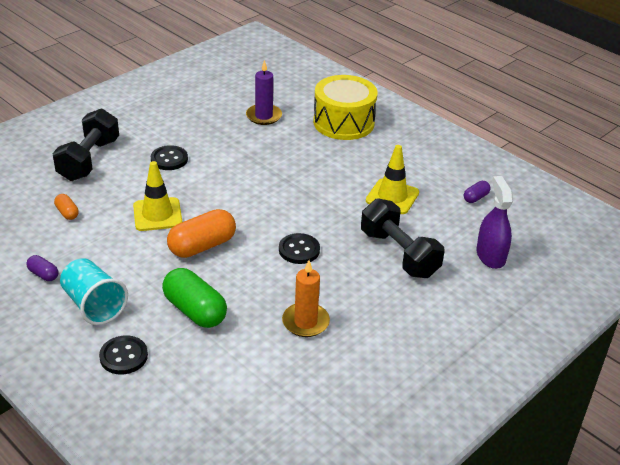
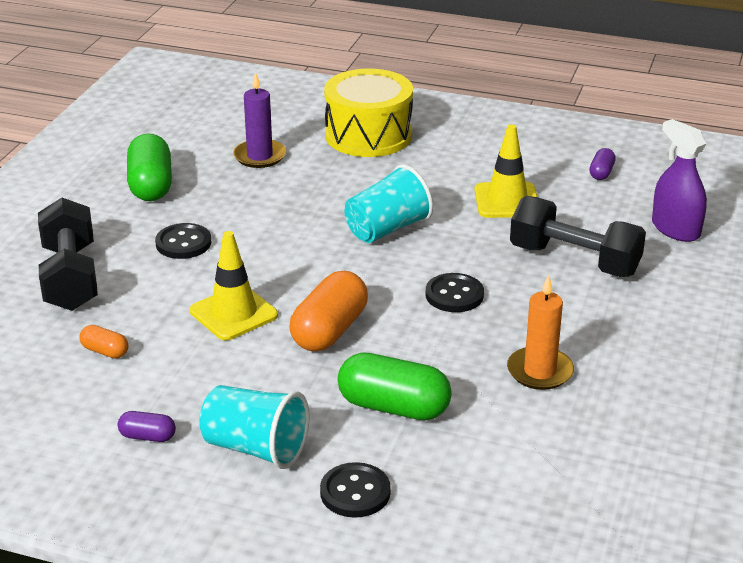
camera: 25 degrees left, 5 degrees down
none -> green capsule [127,133,172,201]
none -> turquoise cup [344,164,433,243]

